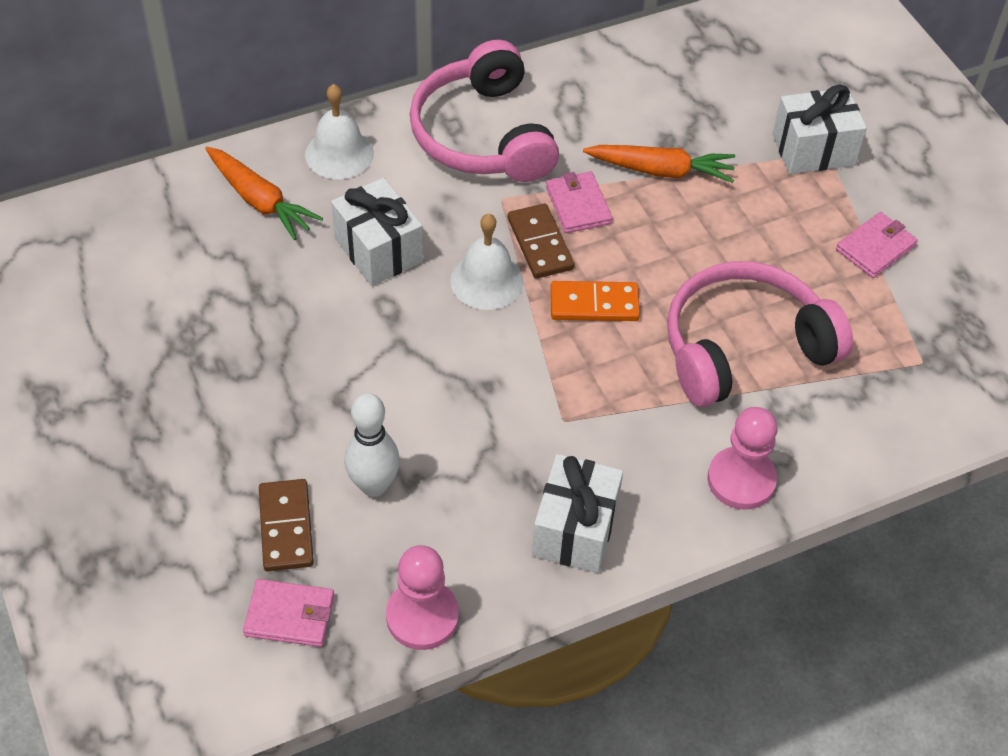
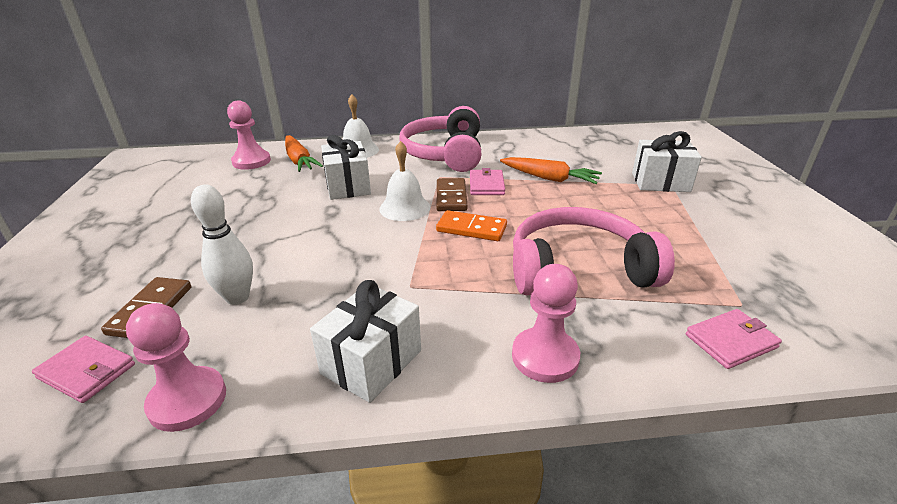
camera: 20 degrees right, 20 degrees down
pink wallet [836,212,918,278] -> pink wallet moved to [686,309,782,369]
none -> pink pawn [227,100,271,170]

